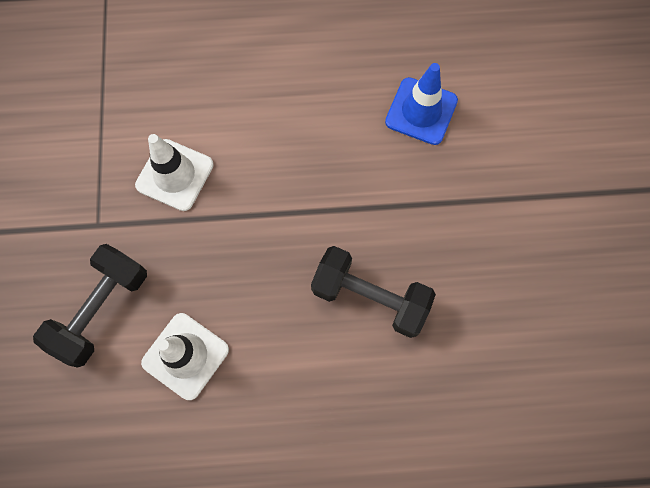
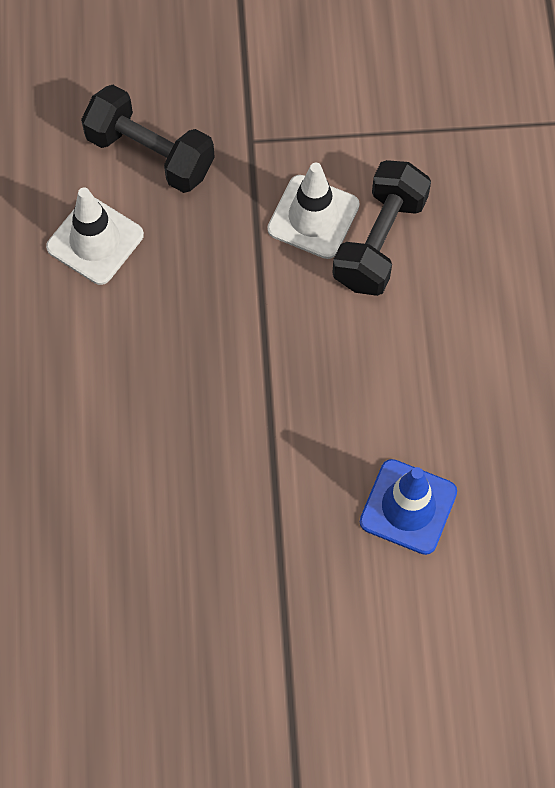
camera: 90 degrees right, 5 degrees down
black dumbbell [311,246,436,338] -> black dumbbell moved to [332,160,431,296]

